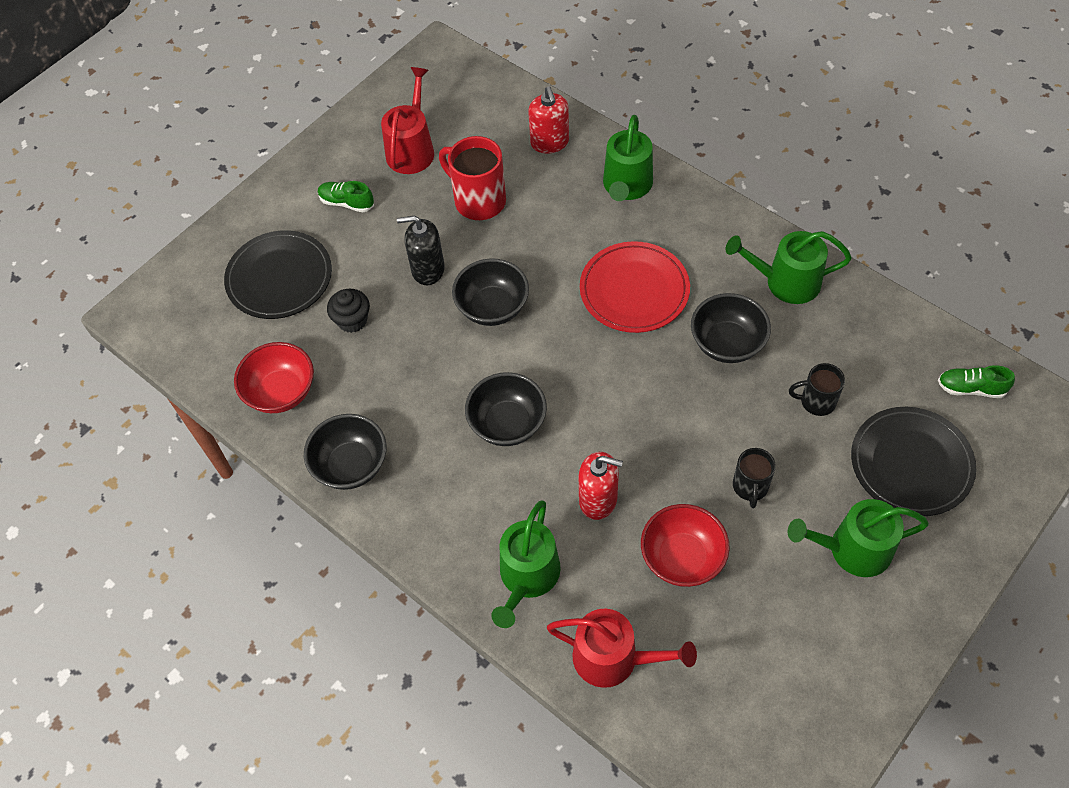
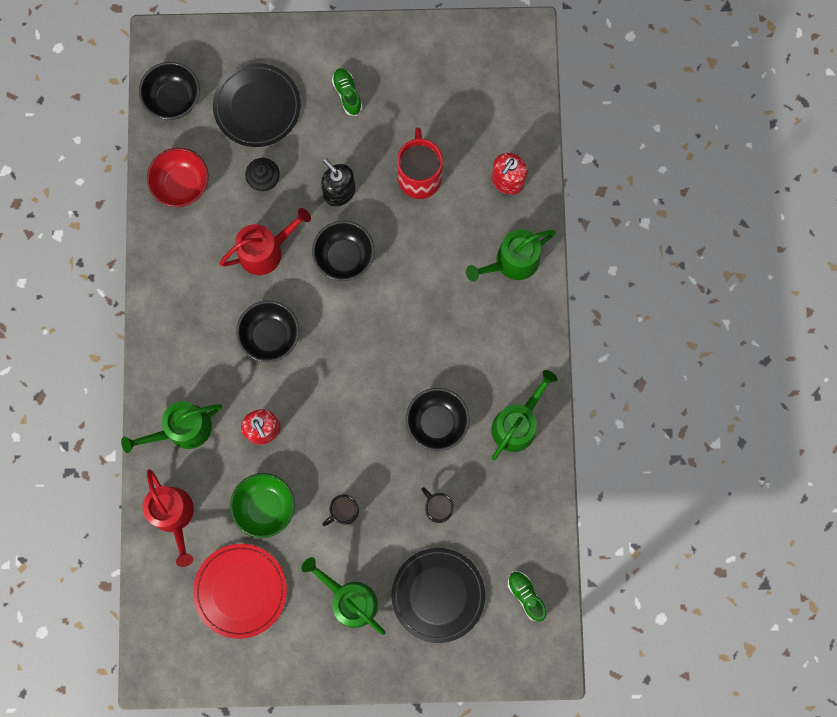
camera: 45 degrees right, 20 degrees up
black bowl [304,414,387,490] -> black bowl moved to [139,62,200,120]
red watering can [381,67,434,174] -> red watering can moved to [219,208,311,275]
red plate [580,241,690,333] -> red plate moved to [193,544,287,639]
red bowl [641,504,730,587] -> green bowl [230,473,295,538]
green watering can [726,231,852,304] -> green watering can turned 75 degrees clockwise [491,370,558,460]

